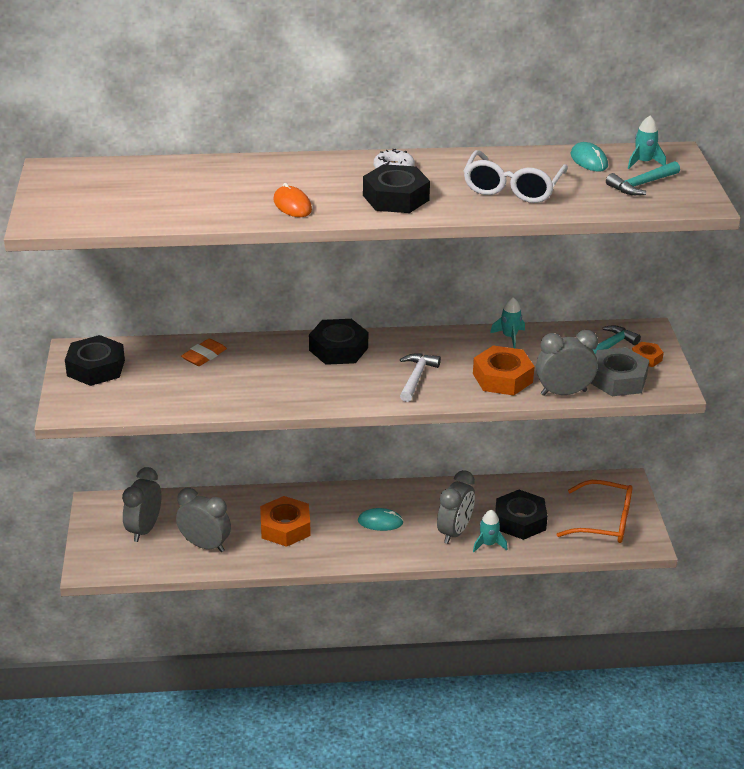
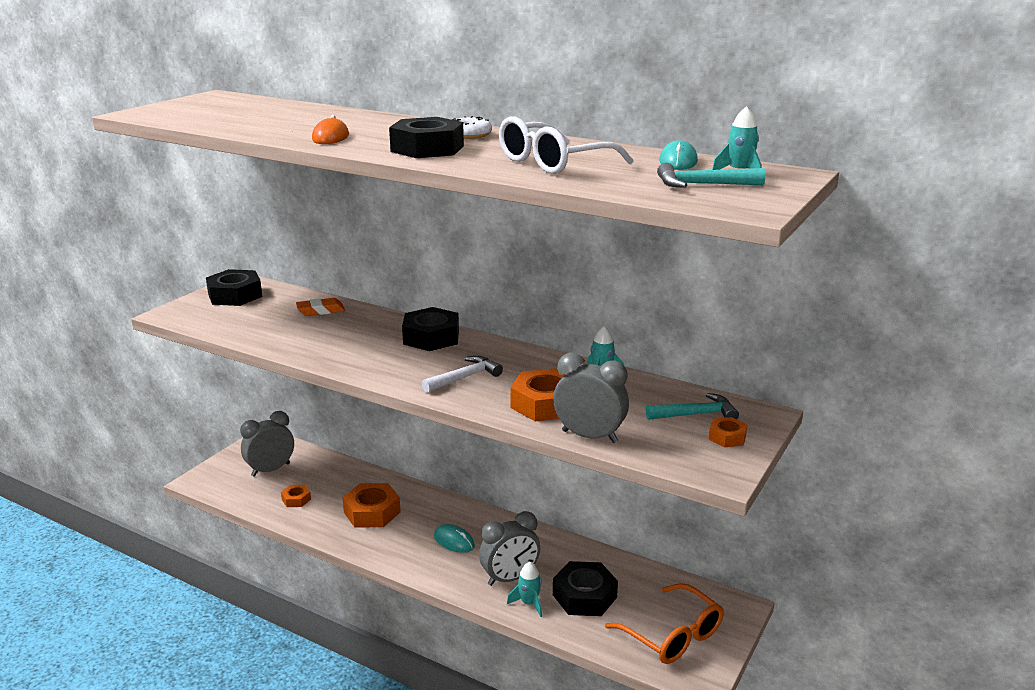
camera: 35 degrees right, 10 degrees down
grey clock [176,488,231,552] -> orange nut [281,485,311,507]
grey nut [590,347,649,396] -> none

